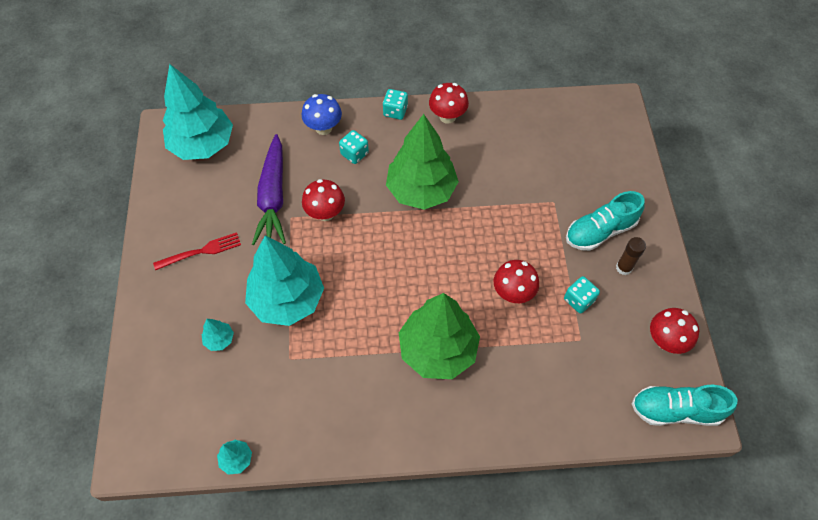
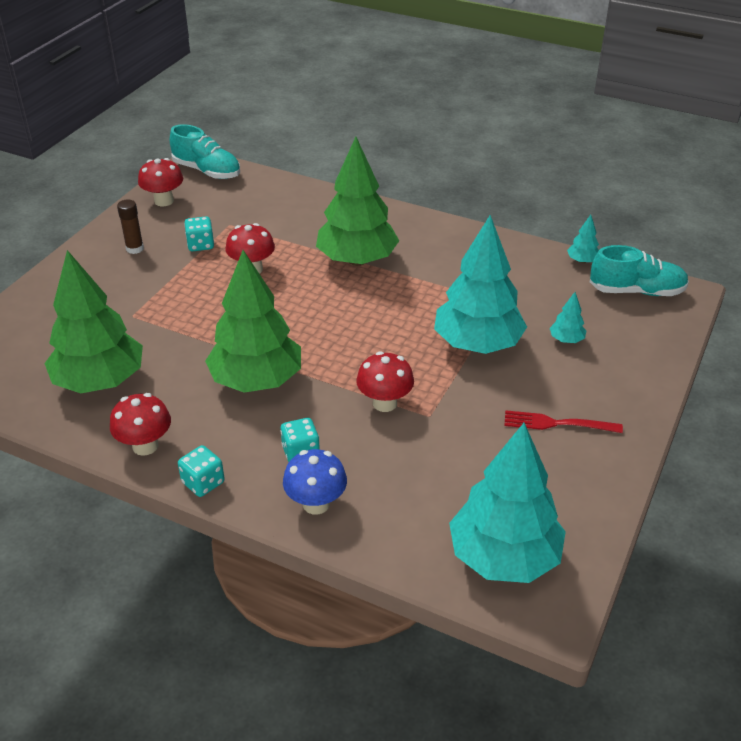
camera: 150 degrees left, 20 degrees down
purple carrot [252,134,286,245] -> none
turquoise shoe [566,191,645,251] -> turquoise shoe moved to [590,245,689,296]
none -> green tree [44,250,143,393]

